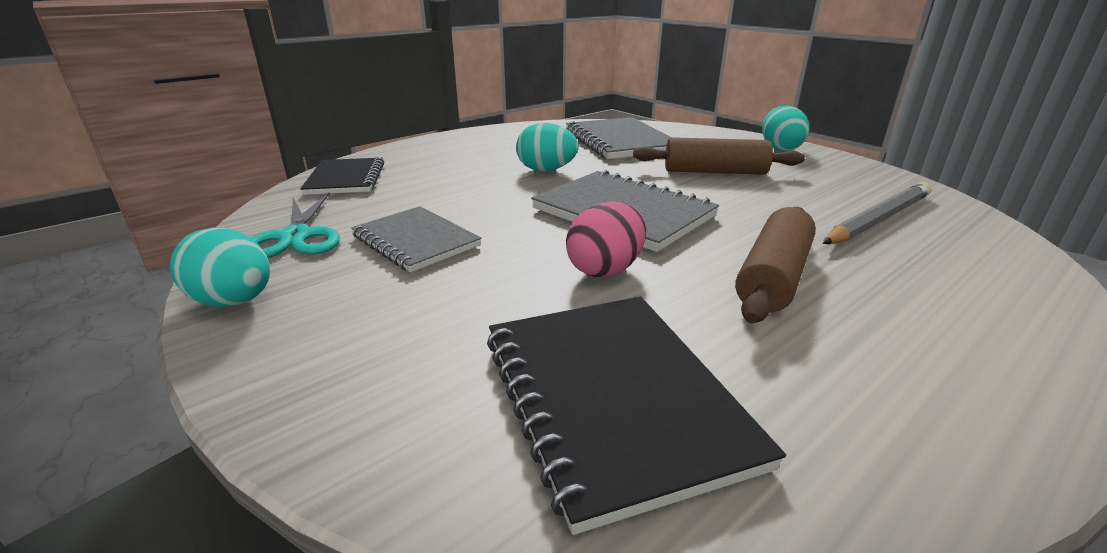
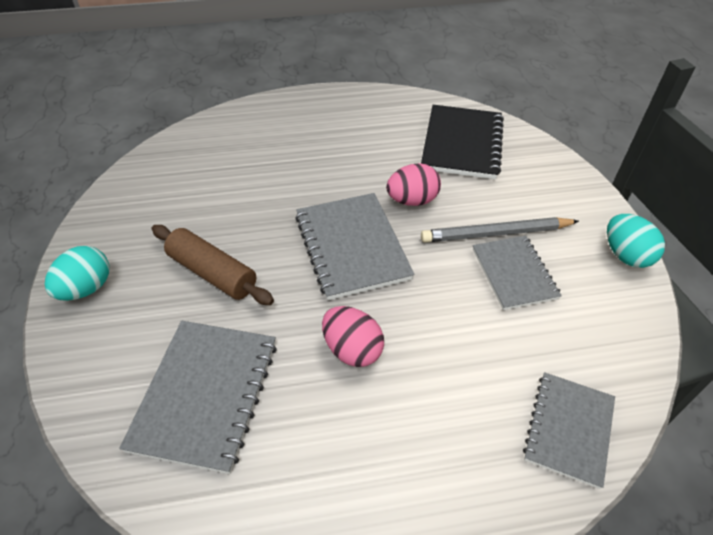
camera: 150 degrees left, 20 degrees up
turquoise scissors [251,192,340,258] -> none
black notebook [300,157,384,195] -> grey notebook [523,372,615,489]
turquoise egg [516,123,578,171] -> pink egg [322,306,384,367]
brown rolling pin [735,207,816,323] -> none
grey pencil [822,182,931,244] -> grey pencil moved to [421,217,579,243]

